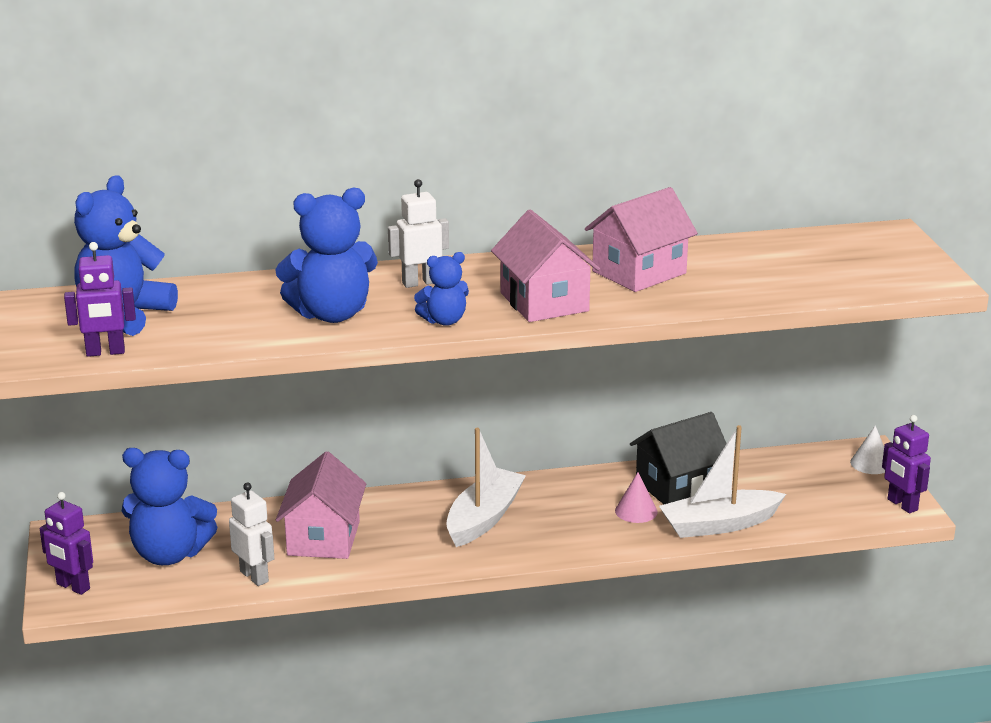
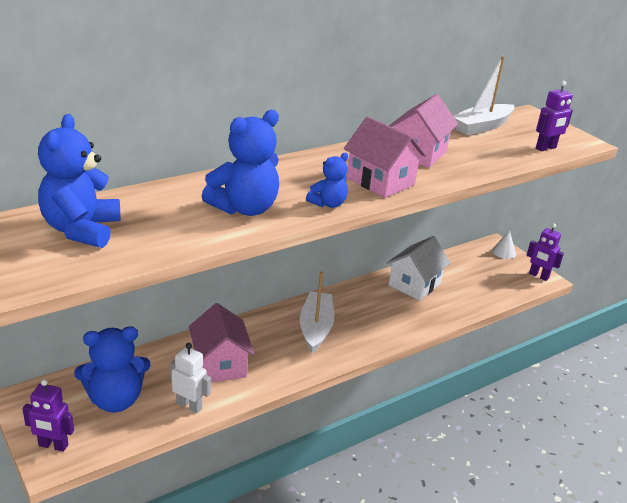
camera: 25 degrees left, 5 degrees up
purple robot [64,242,136,357] -> purple robot moved to [536,81,573,152]
white robot [388,179,449,288] -> none
pink cone [615,472,658,523] -> none
black house [630,412,727,504] -> white house [387,236,450,301]
white boat [659,425,786,538] -> white boat moved to [453,55,515,135]

